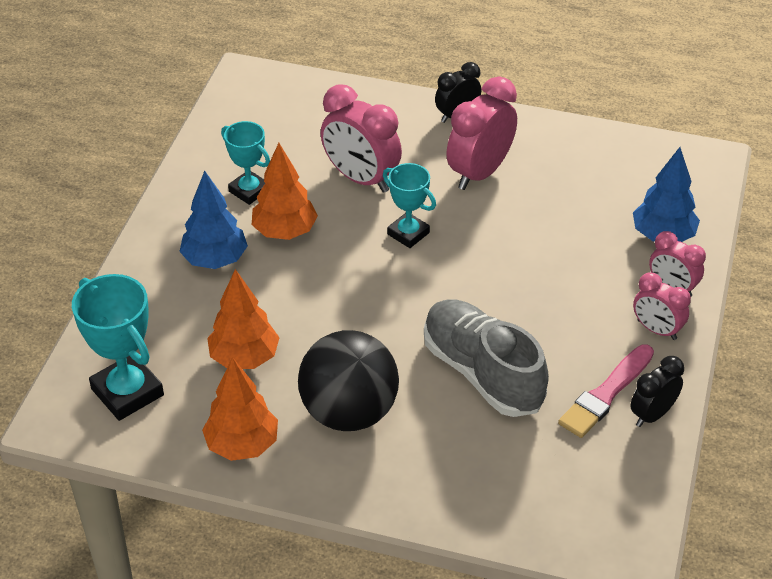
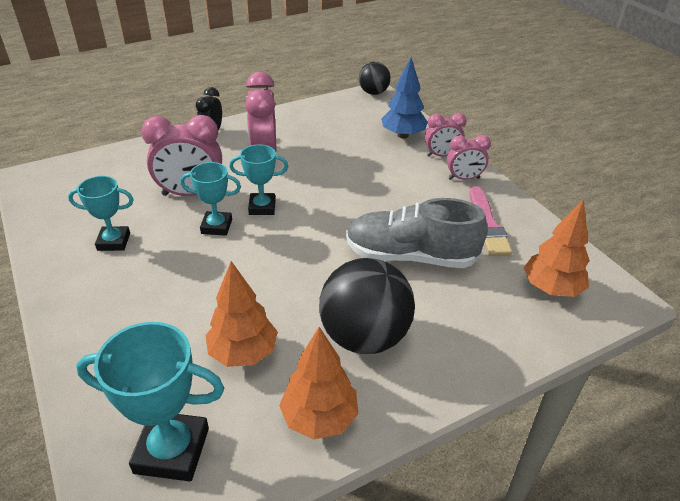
camera: 45 degrees left, 5 degrees down
blue tree [179,171,248,269] -> none
orange tree [252,143,318,240] -> orange tree moved to [524,199,590,297]
black clock [630,356,684,427] -> none
none -> turquoise trophy [180,162,241,236]
none -> black ball [359,62,390,95]

